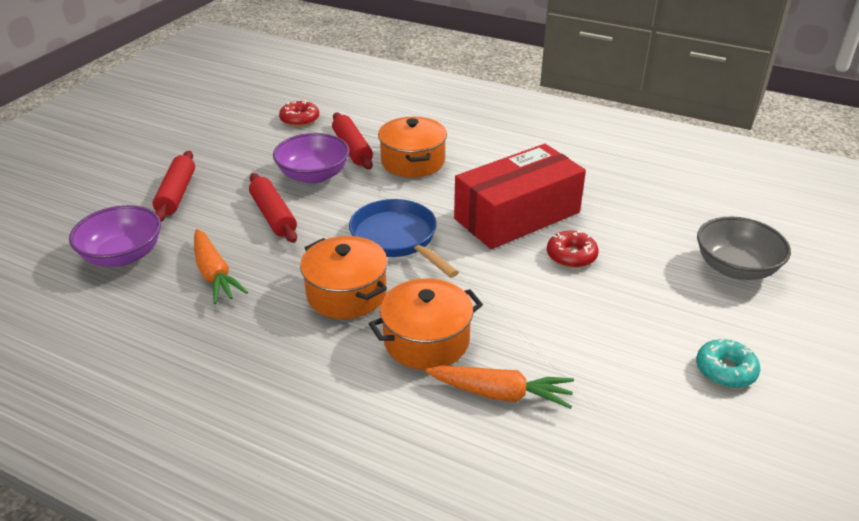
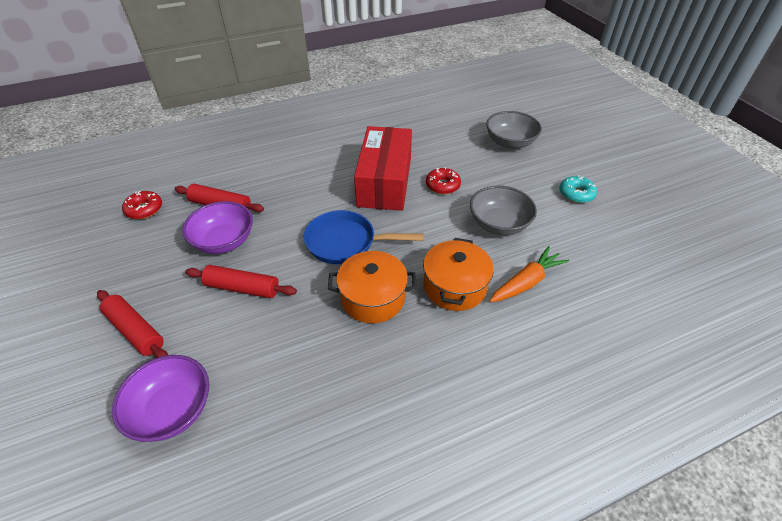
camera: 50 degrees left, 10 degrees up
orange carrot [194,229,248,304] -> none
orange pot [378,117,447,178] -> none
none -> grey bowl [470,186,537,235]

